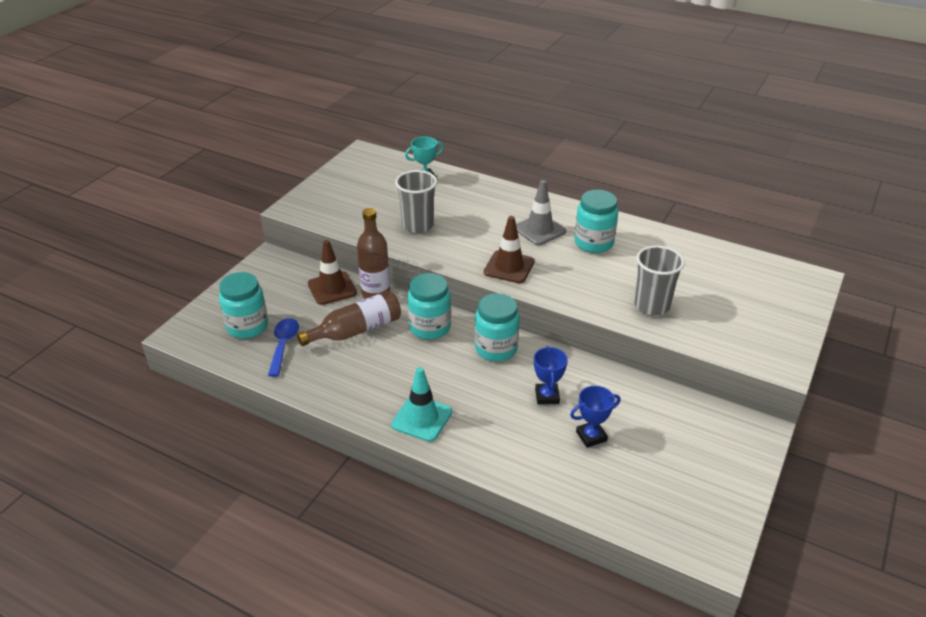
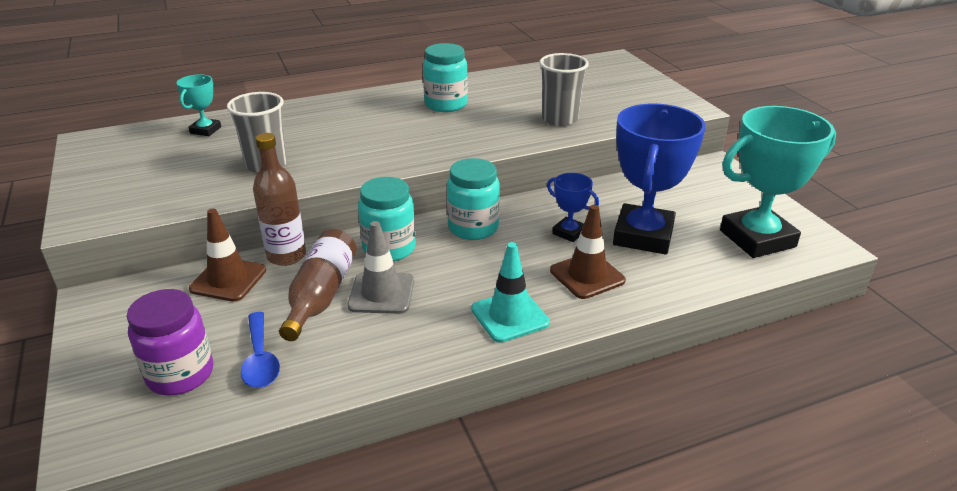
camera: 50 degrees left, 5 degrees down
turquoise jar [219,272,268,338] -> purple jar [126,289,213,396]
blue spoon [268,318,299,377] -> blue spoon turned 150 degrees counterclockwise [241,312,280,388]
brown traffic cone [484,216,535,283] -> brown traffic cone moved to [550,205,626,299]
grey traffic cone [516,180,566,245] -> grey traffic cone moved to [347,221,414,314]
blue trophy [570,386,621,448] -> blue trophy [613,104,706,254], size x2.12
none -> turquoise trophy [720,106,836,258]

